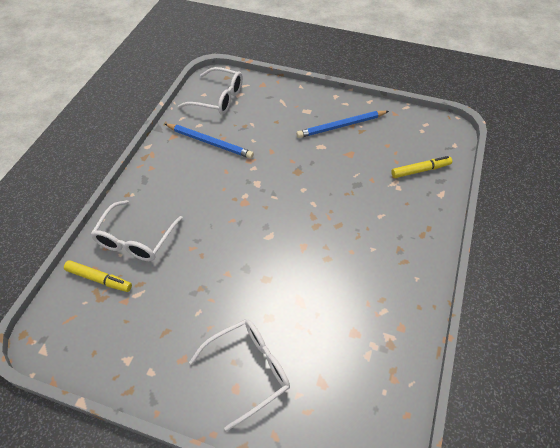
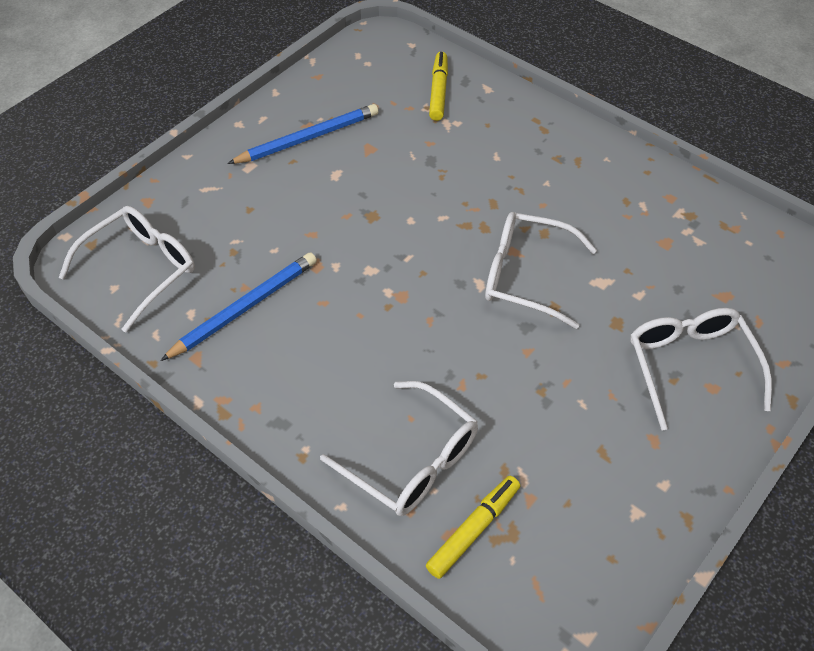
camera: 70 degrees left, 0 degrees up
blue pencil [296,111,389,138] -> blue pencil turned 120 degrees counterclockwise [227,104,379,164]
none -> white glasses [485,212,597,329]

